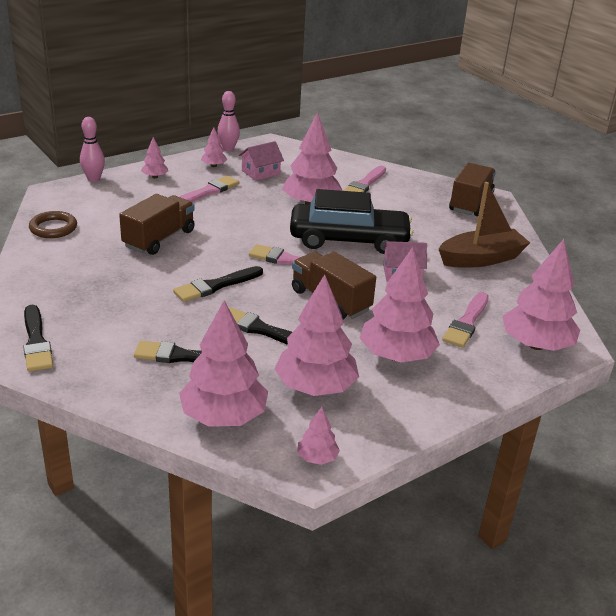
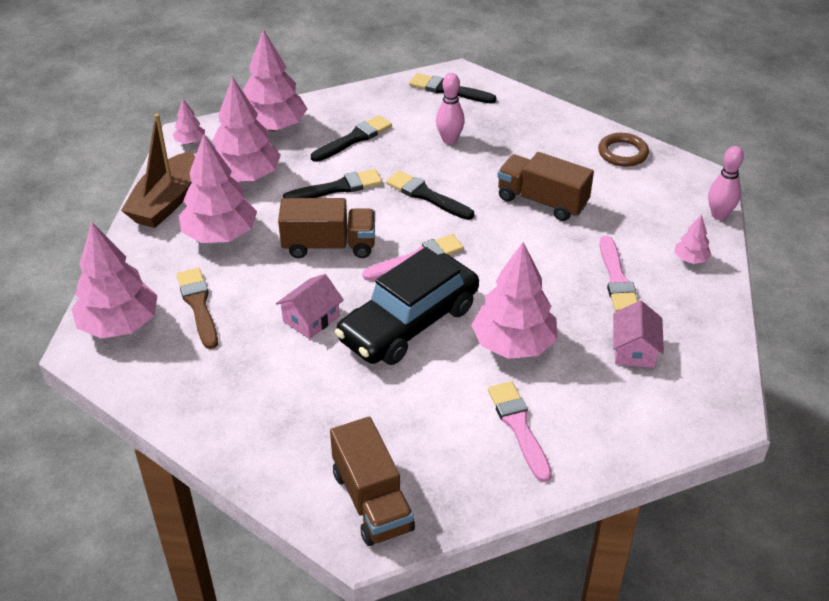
camera: 135 degrees right, 10 degrees up
brown truck [119,194,195,255] -> brown truck turned 135 degrees clockwise [497,152,594,221]
black brush [173,266,263,302] -> black brush turned 60 degrees counterclockwise [386,171,474,220]
pink tree [201,127,227,167] -> none
pink bowling pin [217,91,240,151] -> pink bowling pin moved to [436,73,465,144]
brown boat [439,182,530,268] -> brown boat moved to [121,114,195,228]
pink brush [442,292,489,348] -> brown brush [176,268,218,349]

